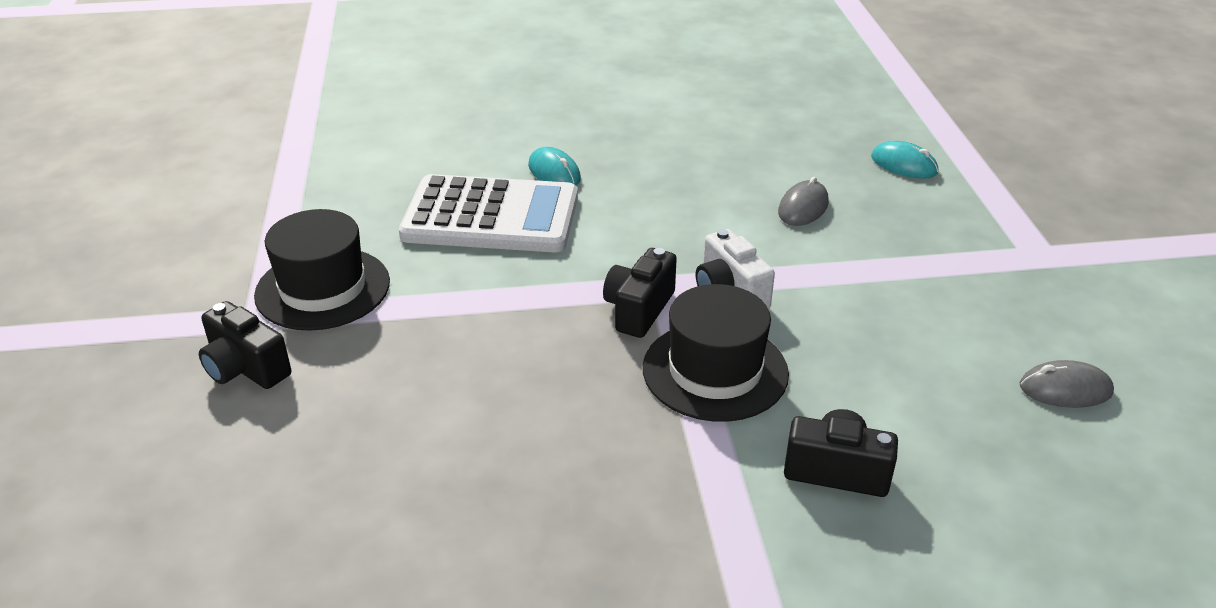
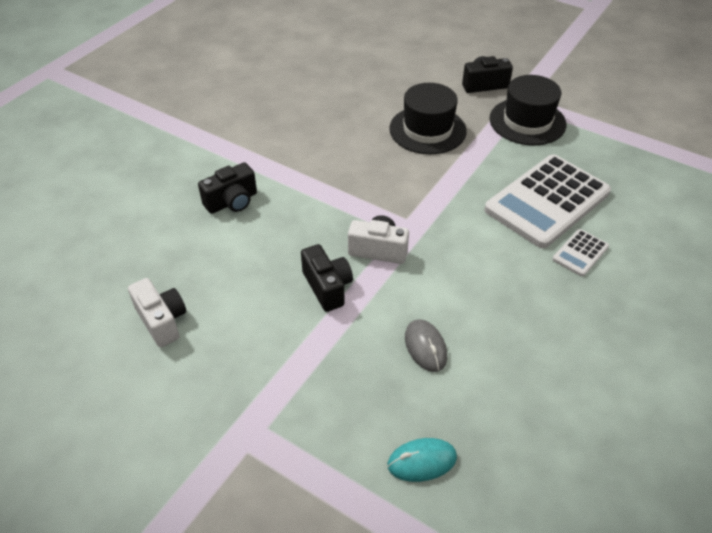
camera: 130 degrees right, 10 degrees up
turquoise mouse [528,147,581,185] -> white calculator [552,229,609,277]
black camera [603,248,677,338] -> black camera moved to [301,244,353,312]
black hat [643,284,789,422] -> black hat moved to [389,83,466,154]
grey mouse [1020,360,1114,408] -> white camera [128,278,186,347]

